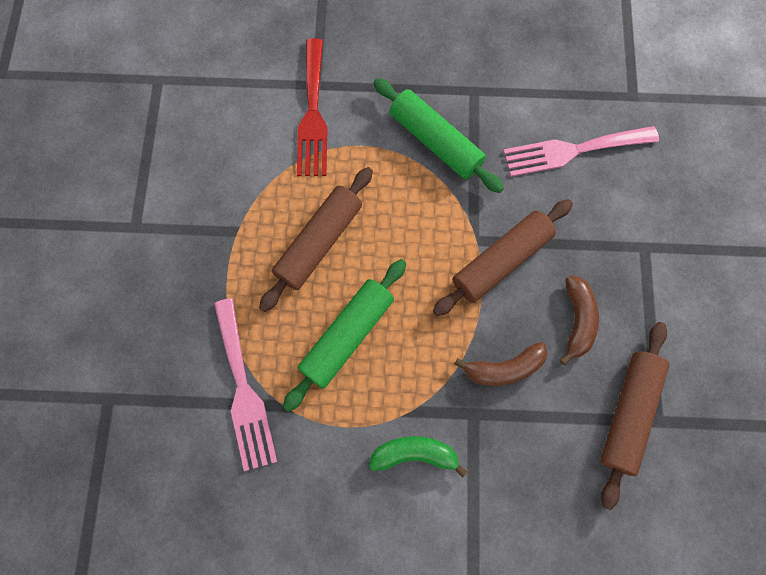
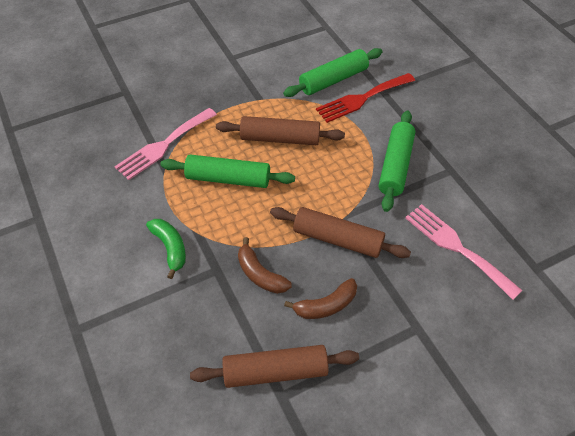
camera: 60 degrees right, 20 degrees down
none -> green rolling pin [283,48,382,97]

